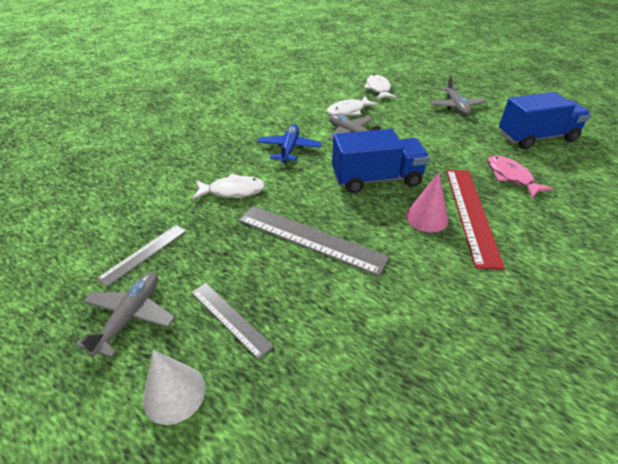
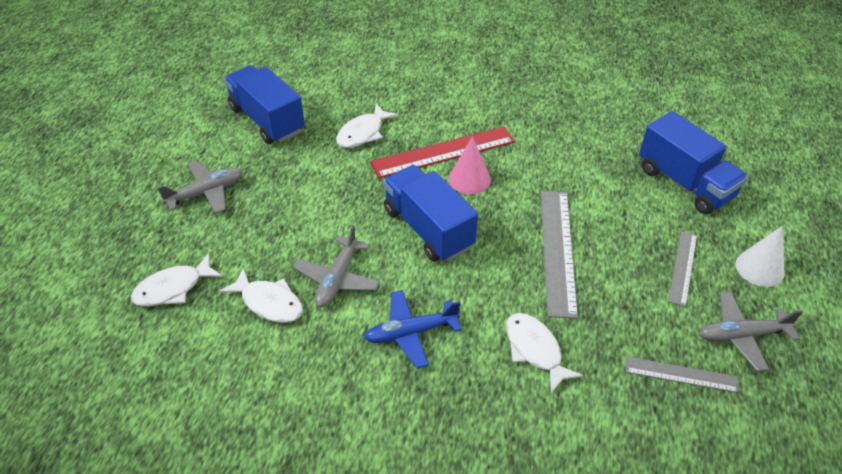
camera: 115 degrees left, 5 degrees up
pink fish [487,155,553,198] -> white fish [336,103,398,148]
none -> blue truck [639,111,748,214]

